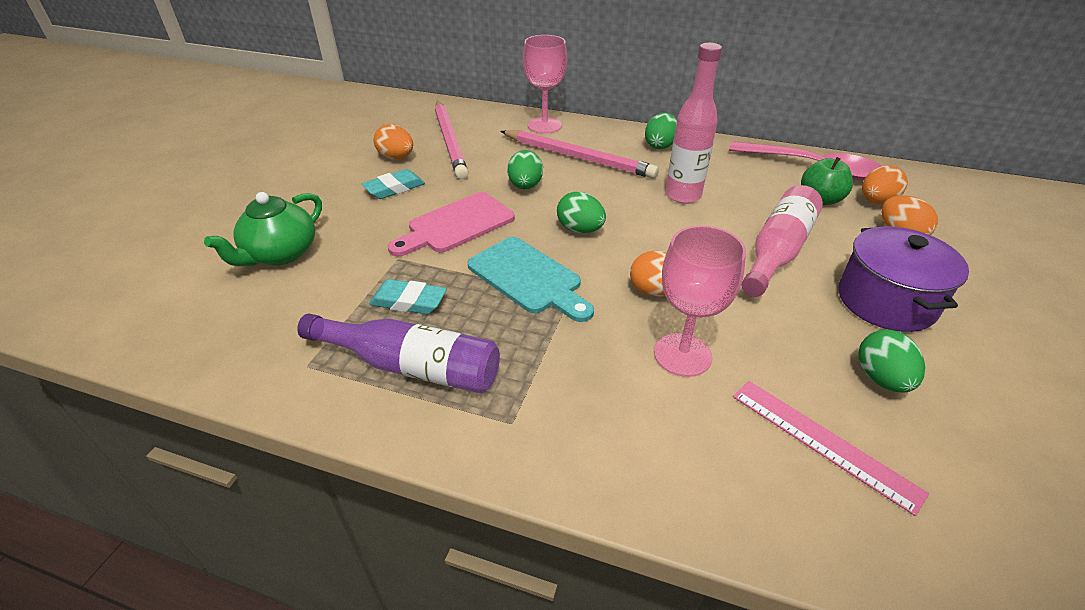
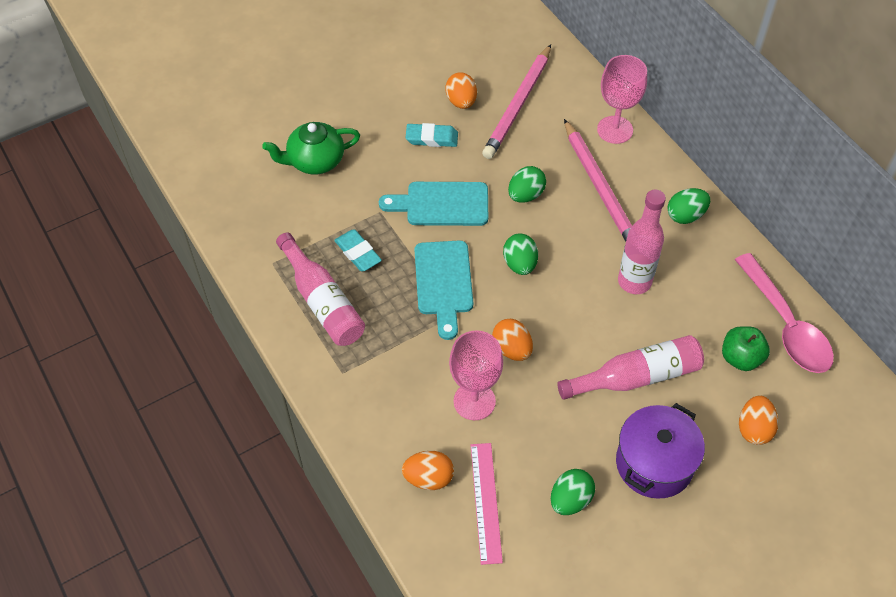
camera: 40 degrees right, 15 degrees up
purple bottle [297,313,500,394] -> pink bottle [276,232,365,346]
pink cutting board [388,192,515,256] -> turquoise cutting board [379,182,488,226]
orange egg [862,165,908,204] -> orange egg moved to [402,451,454,490]

